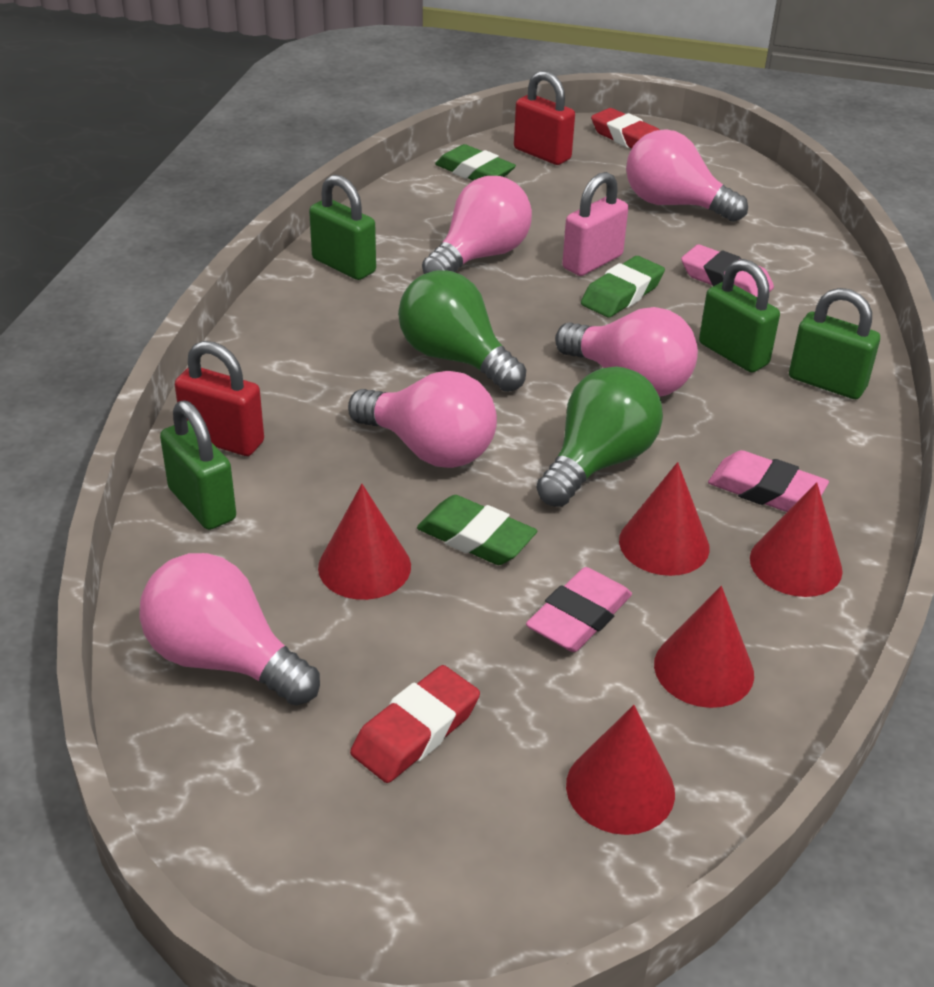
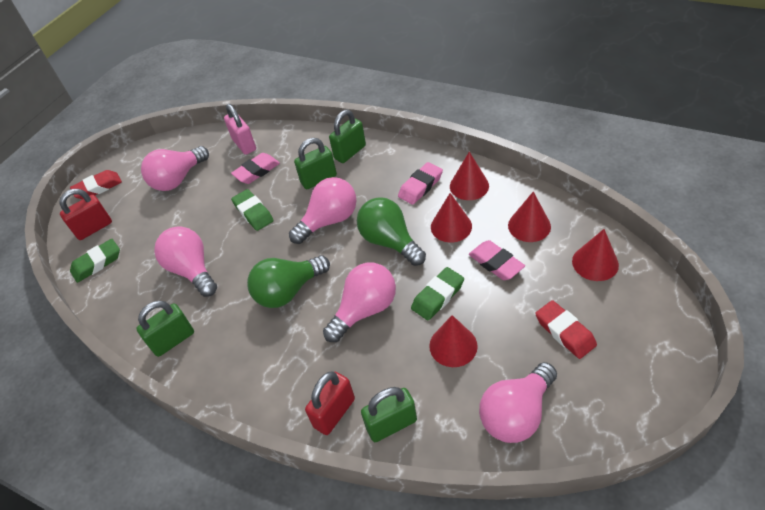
camera: 70 degrees left, 10 degrees up
pink padlock [562,172,628,276] -> pink padlock moved to [224,104,256,155]

